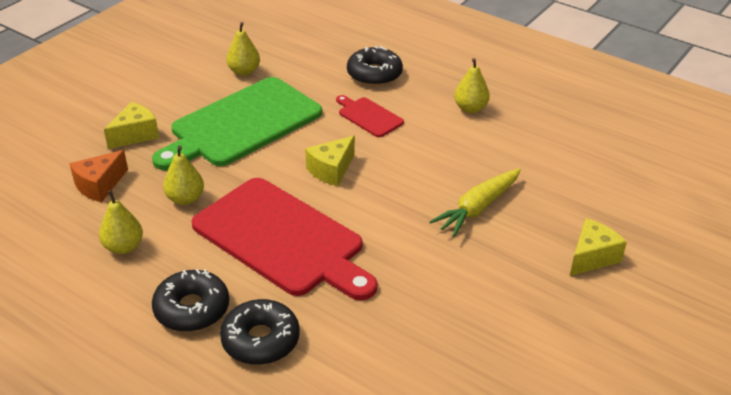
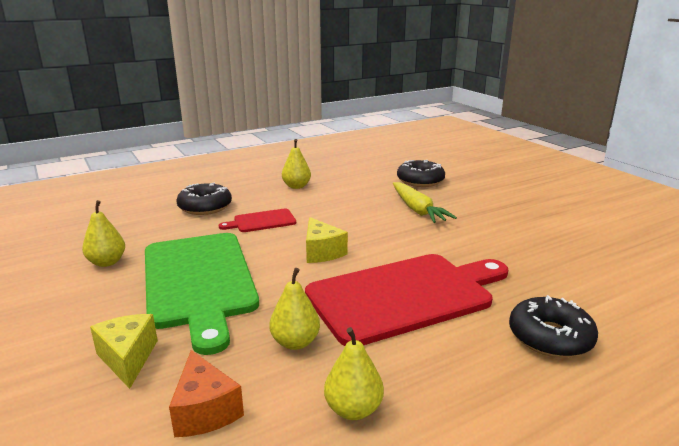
camera: 65 degrees left, 15 degrees down
black donut [152,269,229,332] -> black donut moved to [397,160,445,187]
yellow cheese [570,218,627,276] -> none

